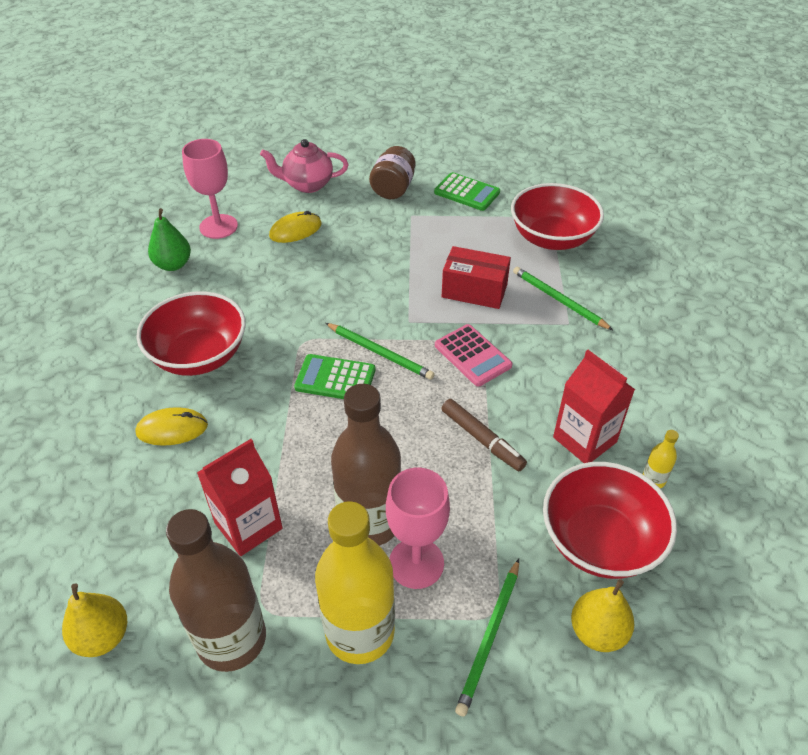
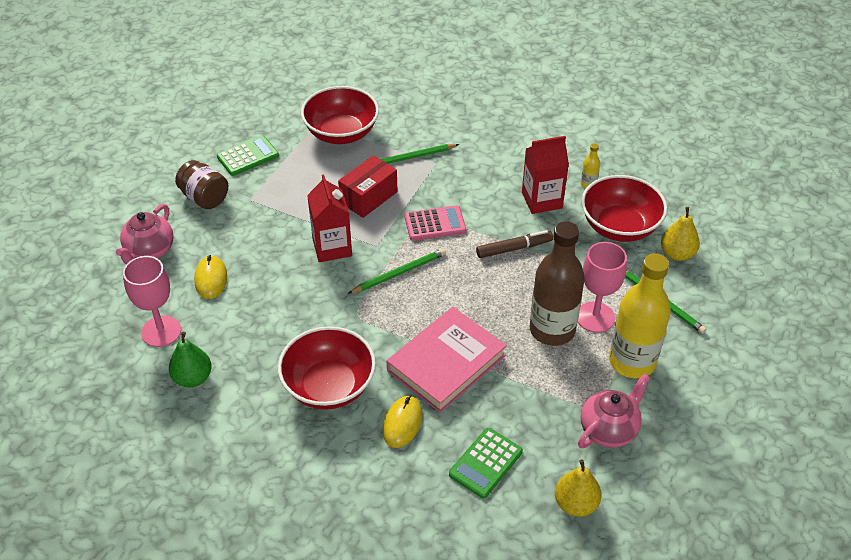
camera: 65 degrees left, 0 degrees up
brown bottle [166,509,266,672] -> pink teapot [578,373,650,448]
red carton [197,439,283,556] -> red carton moved to [307,175,352,262]
green calculator [294,354,376,399] -> green calculator moved to [449,428,523,498]
none -> pink book [387,307,507,413]

